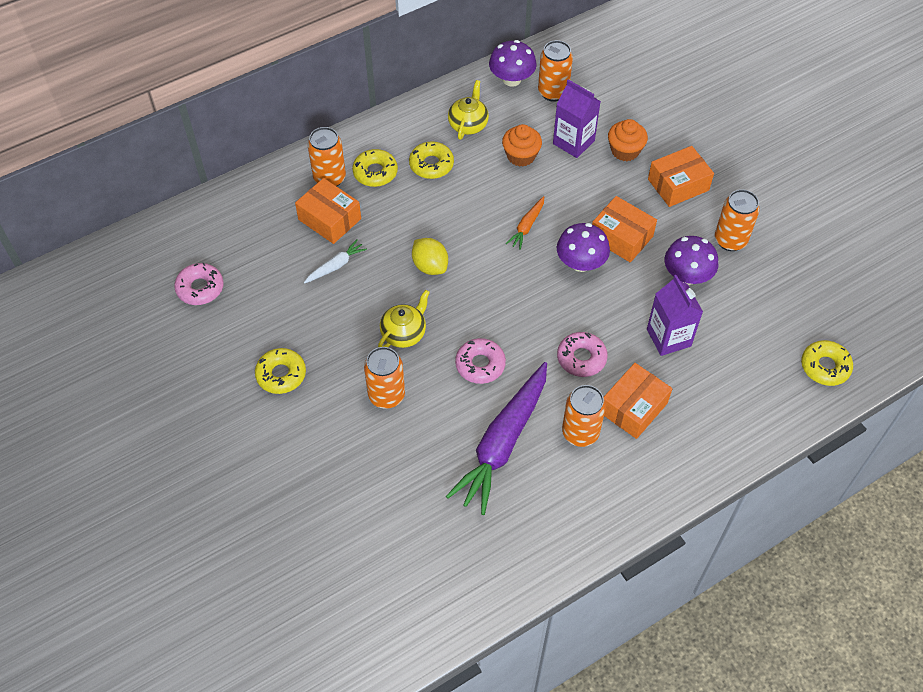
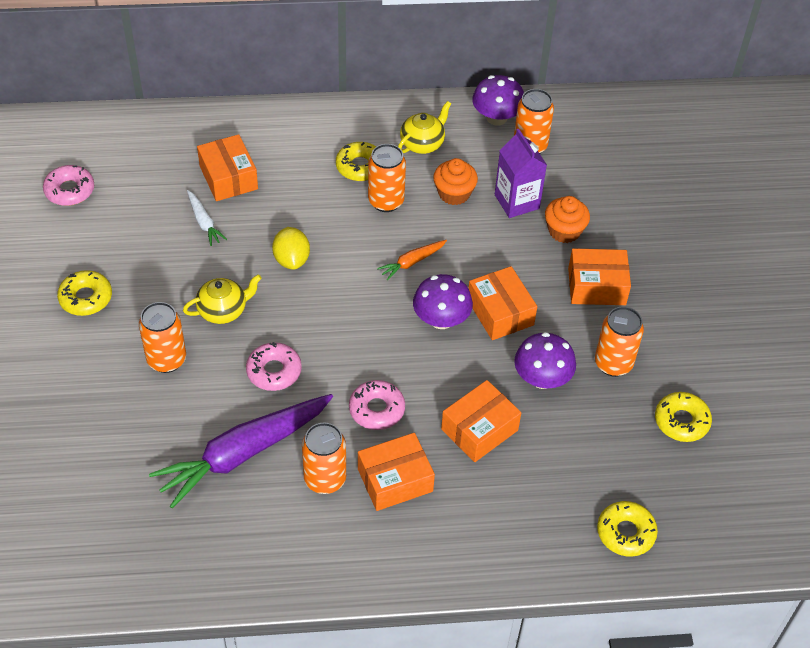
camera: 25 degrees right, 5 degrees down
white carrot [304,239,367,284] -> white carrot turned 75 degrees clockwise [187,190,227,246]
orange can [308,127,346,186] -> orange can moved to [368,144,406,212]
yellow donut [352,149,398,187] -> yellow donut moved to [655,392,712,442]
purple carton [647,275,703,356] -> orange box [441,380,521,462]

